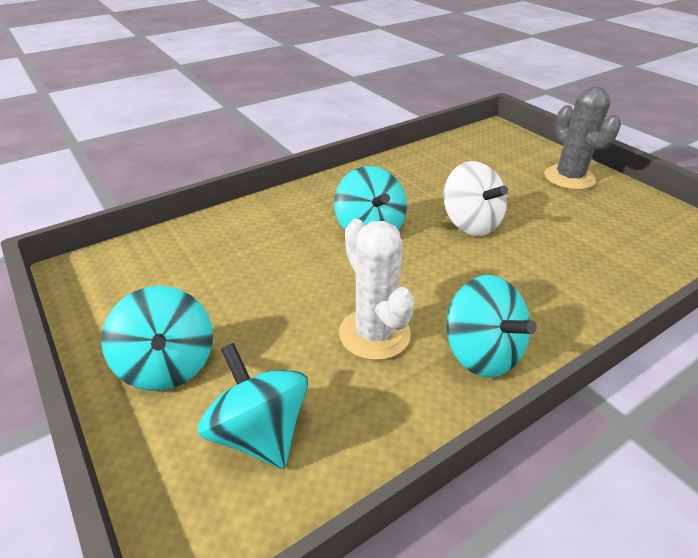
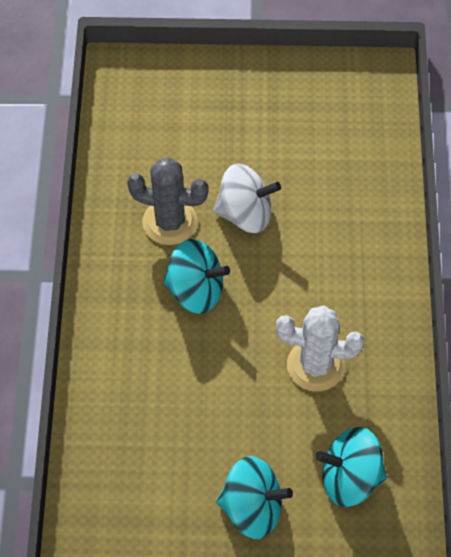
camera: 55 degrees left, 20 degrees up
turquoise spinning top [446,275,537,378] -> none
grey cactus [545,87,621,190] -> grey cactus moved to [127,158,208,245]

